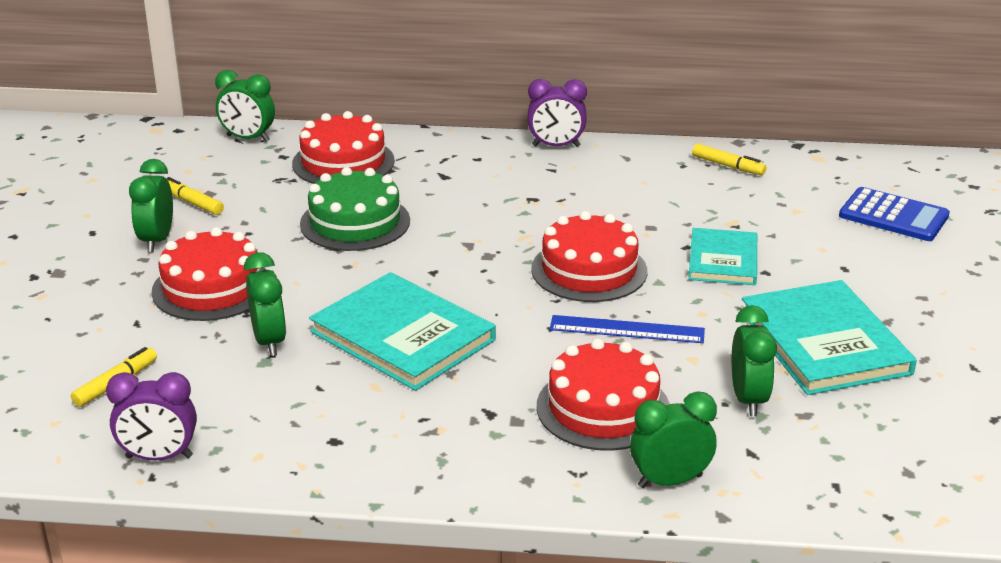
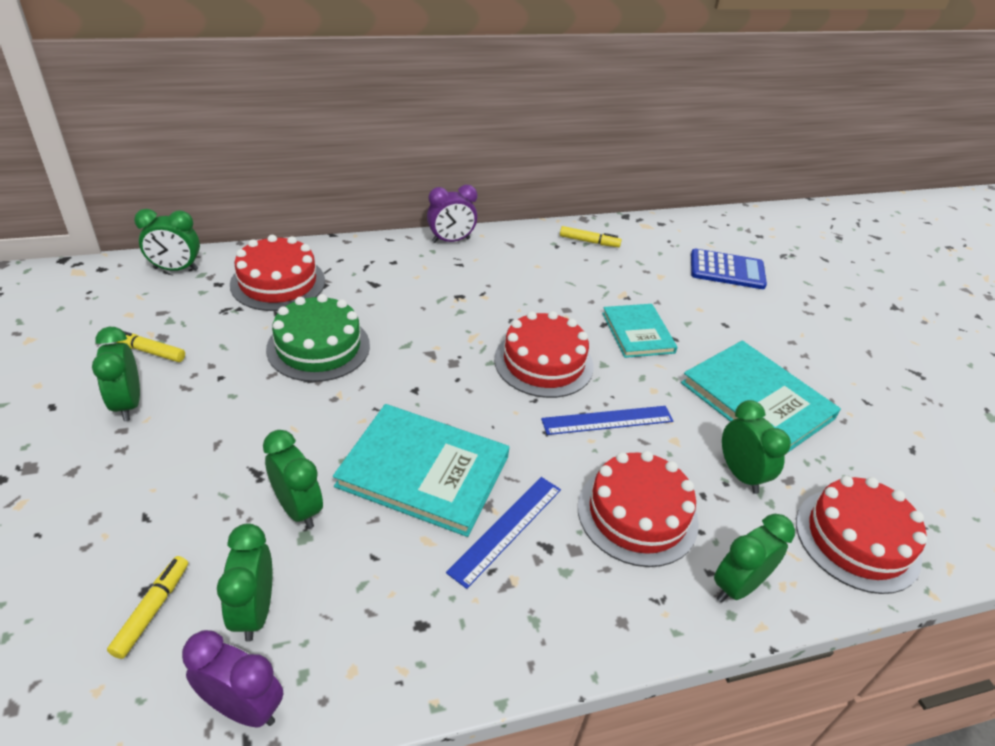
camera: 25 degrees left, 10 degrees up
purple clock [106,372,197,461] -> purple clock turned 135 degrees counterclockwise [182,630,283,728]
red cake [151,227,266,321] -> red cake moved to [796,476,927,594]
none -> green clock [217,523,272,642]
none -> blue ruler [446,477,561,589]

